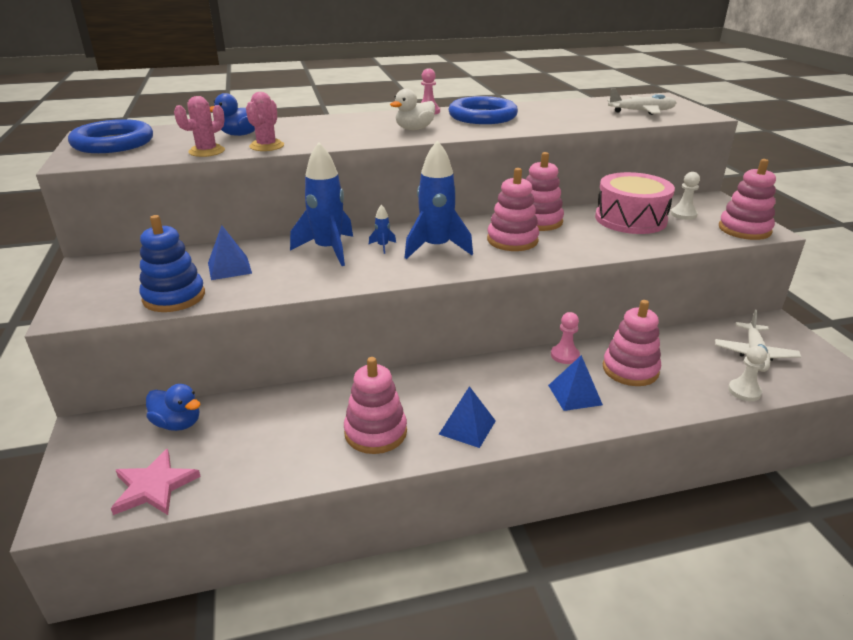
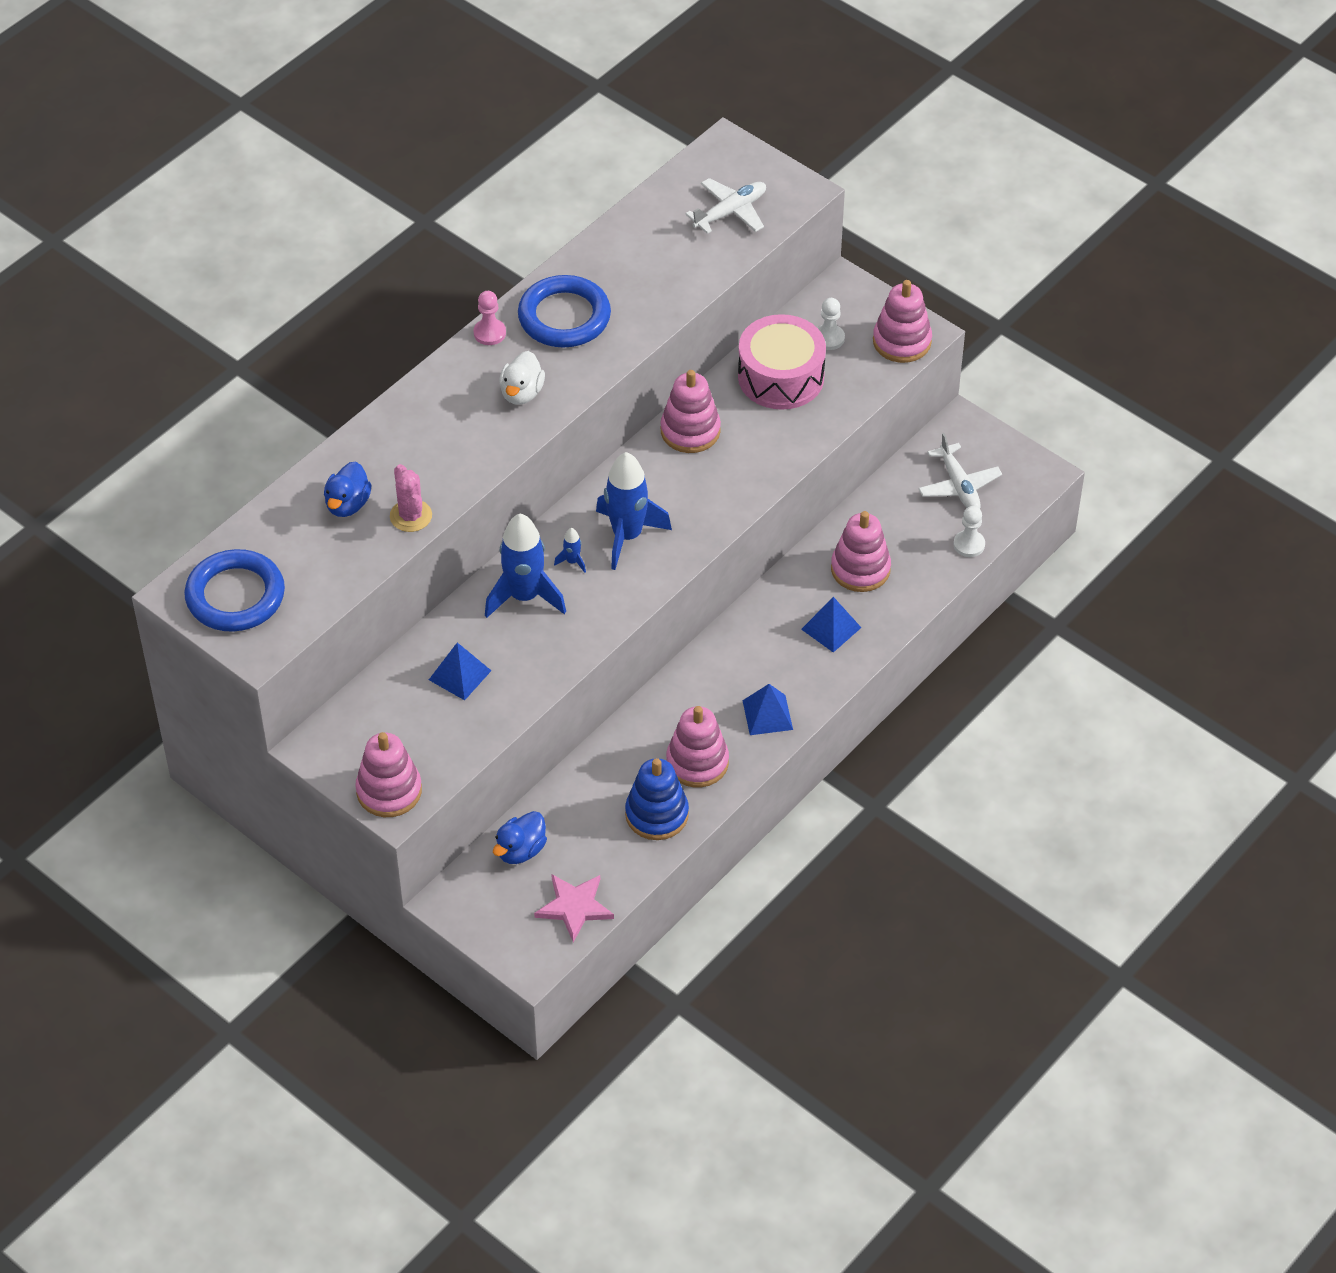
camera: 35 degrees left, 20 degrees up
blue stacking toy [139,215,205,312] -> blue stacking toy moved to [625,758,689,840]
blue duck [146,384,201,431] -> blue duck turned 135 degrees clockwise [493,811,547,864]
pink cactus [174,96,225,157] -> none
pink stacking toy [487,168,539,251] -> pink stacking toy moved to [355,732,422,817]
pink pawn [551,312,580,364] -> none

